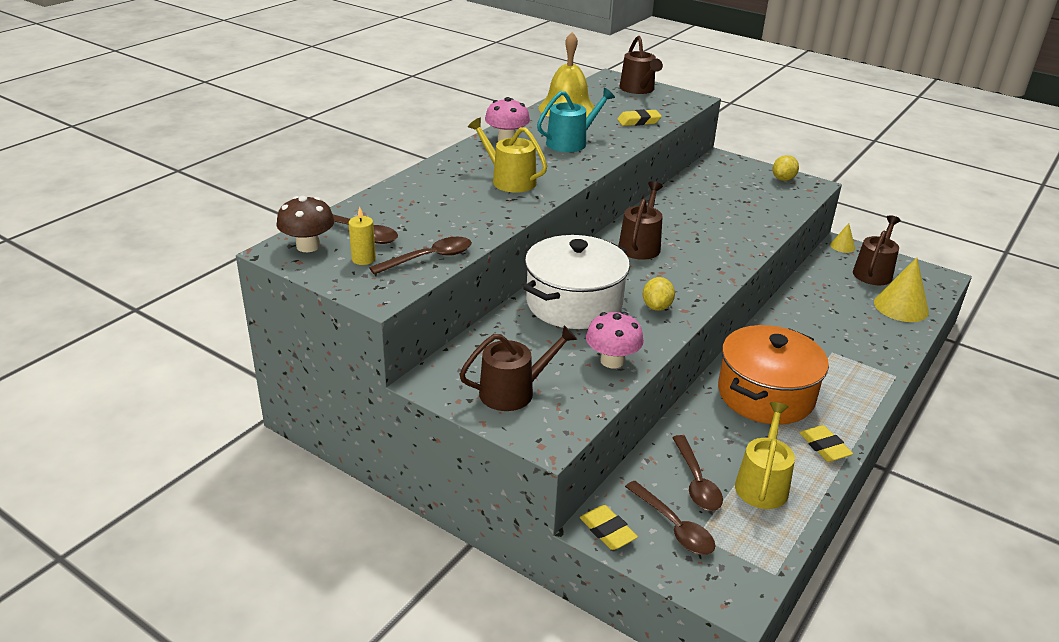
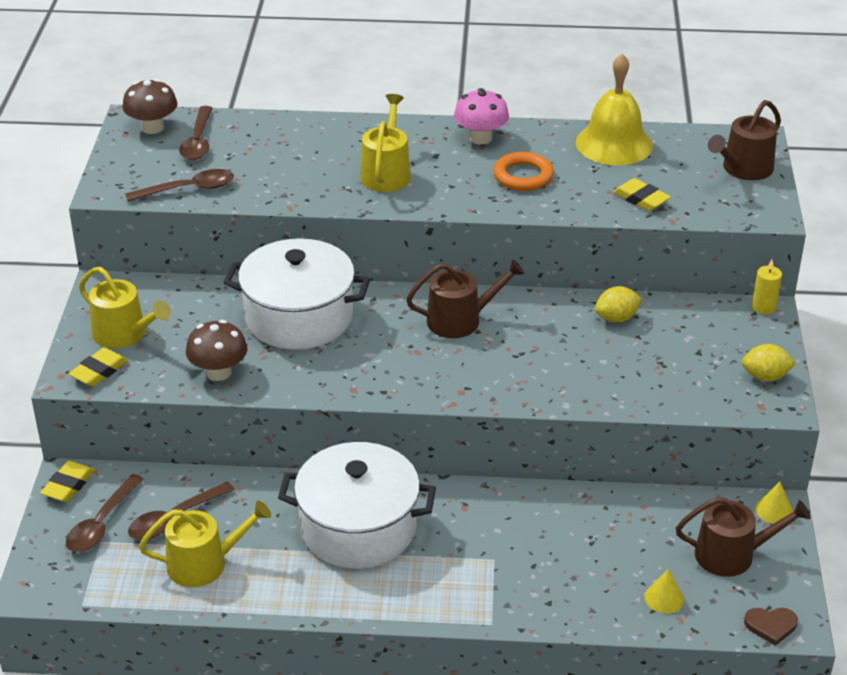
camera: 60 degrees right, 5 degrees up
yellow candle [349,207,376,265] -> yellow candle moved to [752,260,782,315]
brown spoon [369,237,472,275] -> brown spoon turned 45 degrees counterclockwise [125,169,234,202]
brown watering can [459,325,577,411] -> yellow watering can [79,267,170,349]
turquoise watering can [537,88,615,152] -> orange ring [493,152,554,191]
pink mushroom [586,312,644,368] -> brown mushroom [186,320,247,381]
yellow lemon [643,277,675,311] -> yellow lemon moved to [595,286,642,322]
orange pot [718,325,829,425] -> white pot [278,442,436,569]
yellow eraser [799,425,853,462] -> yellow eraser moved to [68,348,128,387]
yellow cone [874,257,929,322] -> yellow cone [645,569,684,613], size x0.51
none -> brown heart [744,608,798,646]

